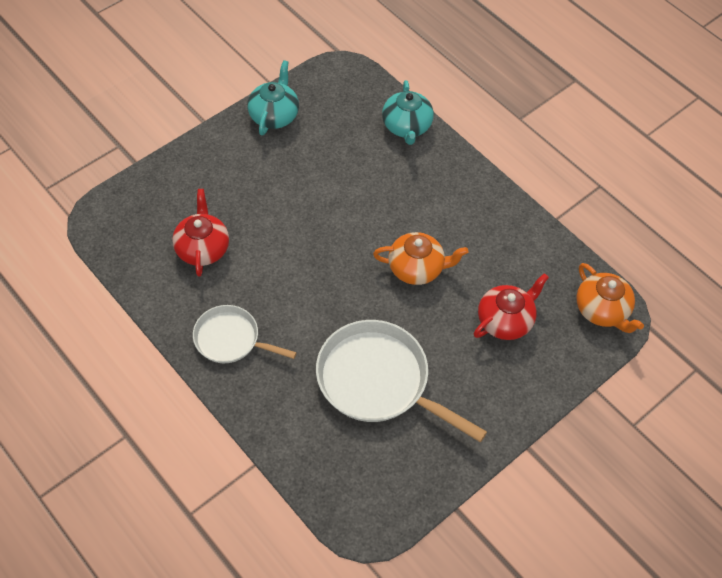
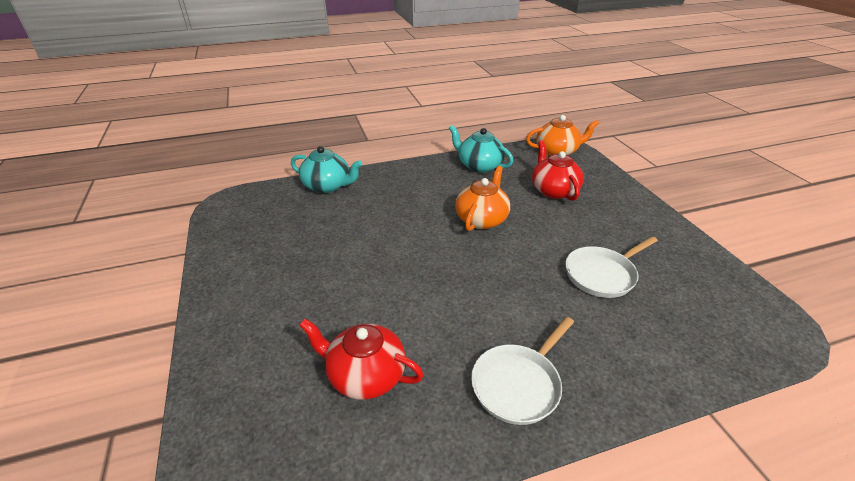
camera: 65 degrees left, 20 degrees down
turquoise teapot [247,60,299,135] -> turquoise teapot moved to [449,125,513,173]
white pan [316,320,487,442] -> white pan [565,236,658,298], size x0.59

